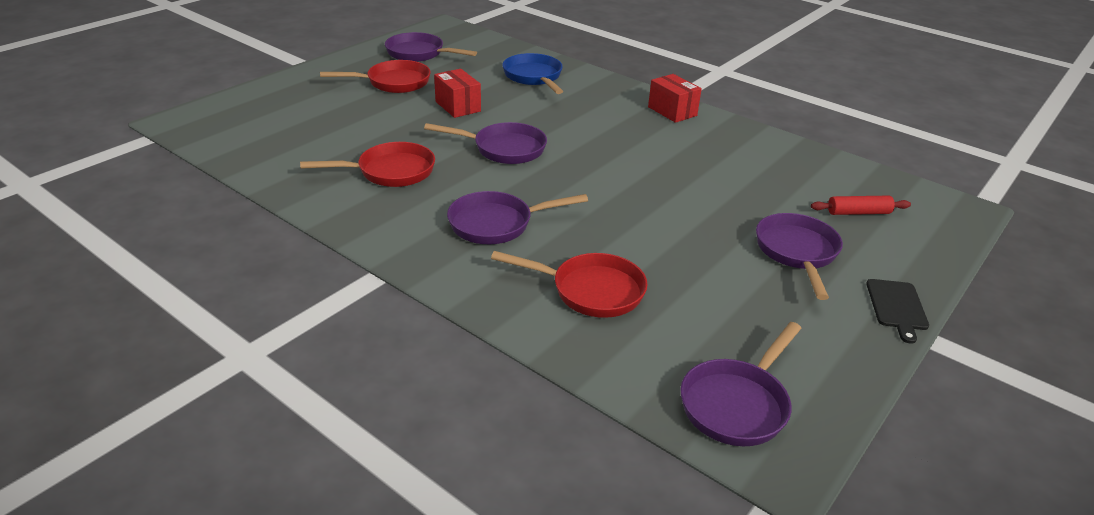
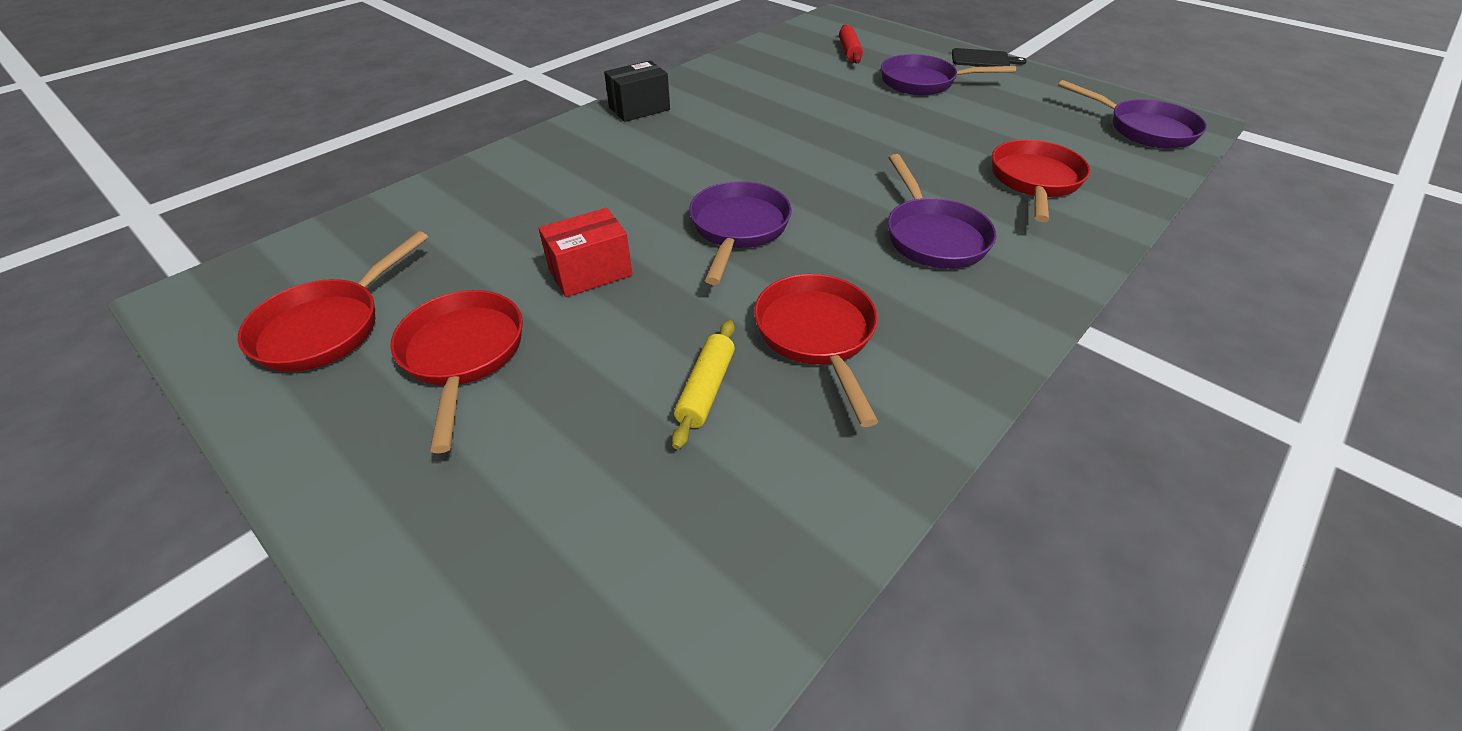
camera: 85 degrees left, 10 degrees up
purple pan [385,32,477,62] -> red pan [238,231,428,372]
blue pan [502,53,563,94] -> none
red box [648,74,702,123] -> black box [604,60,670,122]
none -> yellow rolling pin [672,320,735,449]

